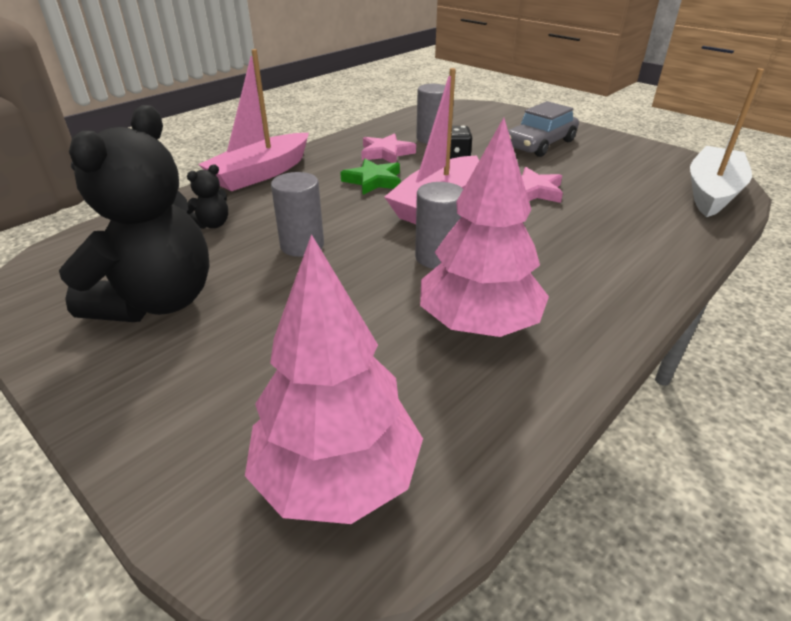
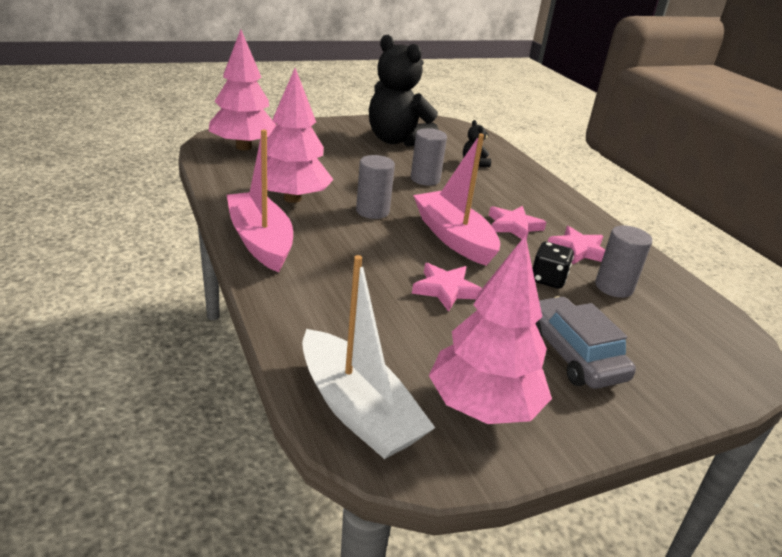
camera: 110 degrees right, 5 degrees down
pink boat [198,49,309,191] -> pink boat moved to [227,130,293,272]
green star [340,159,401,195] -> pink star [489,206,546,240]
none -> pink tree [429,235,552,424]

